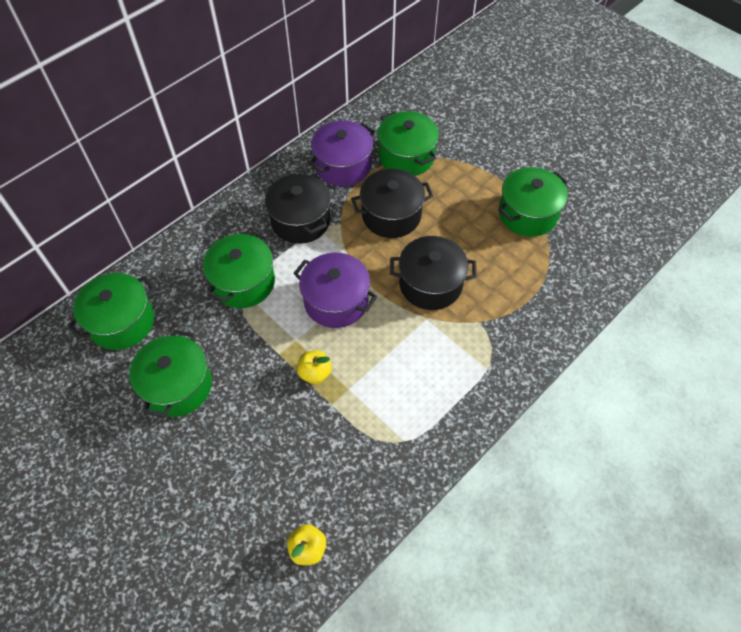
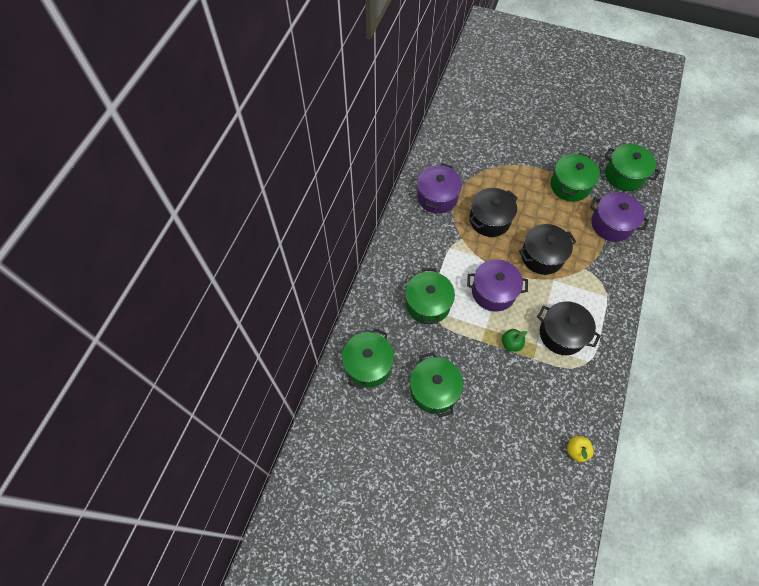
camera: 25 degrees left, 5 degrees up
black pot [265,173,331,244] -> black pot moved to [537,301,601,355]
yellow apple [297,350,332,384] -> green apple [502,329,527,351]
green pot [377,111,439,176] -> green pot moved to [605,144,660,191]
none -> purple pot [590,192,649,242]

